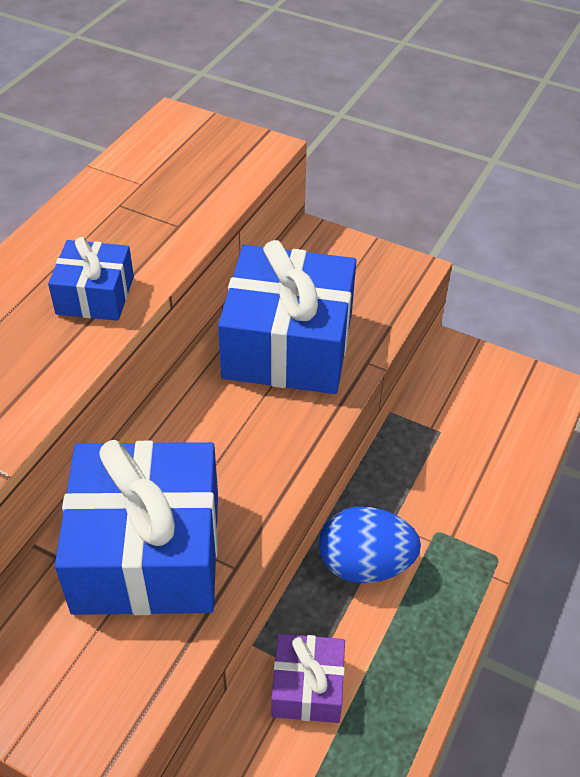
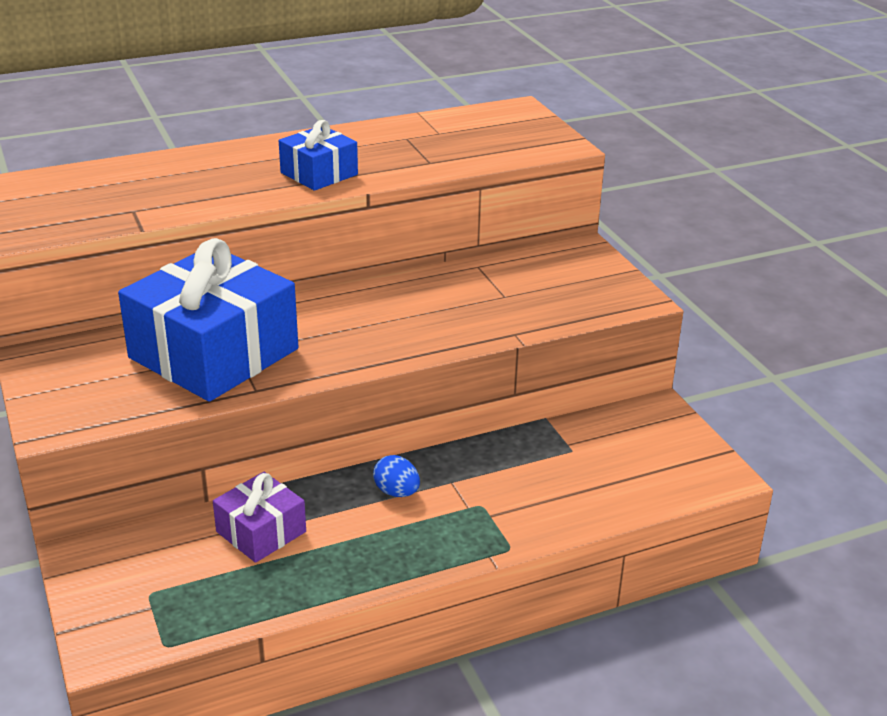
camera: 40 degrees right, 15 degrees down
blue gift [218,240,356,394] -> none
blue egg [319,507,421,583] -> blue egg [373,455,420,497], size x0.54

